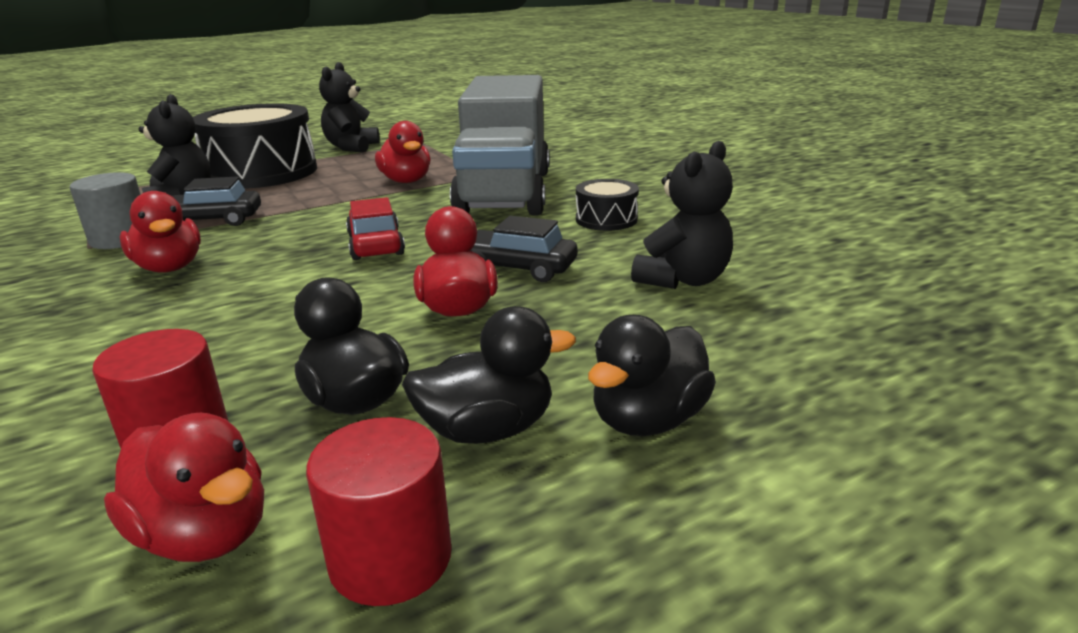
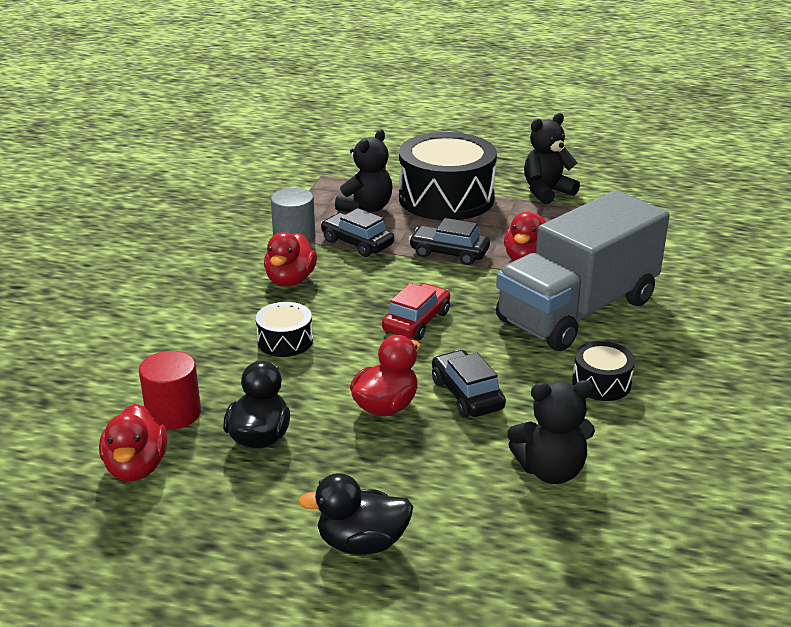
camera: 45 degrees right, 5 degrees up
red cylinder [306,417,451,606] -> none
black duck [402,306,576,444] -> none
none -> black drum [256,302,313,357]
none -> black car [409,218,490,265]

